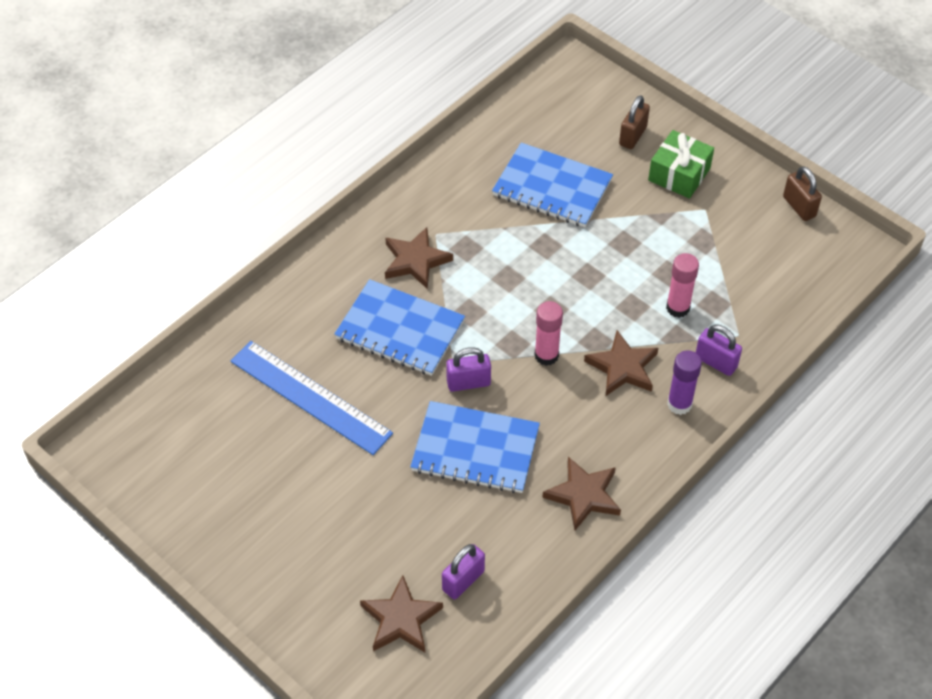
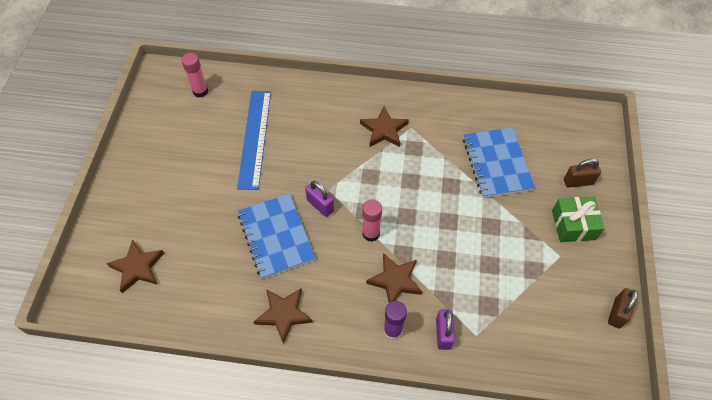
camera: 55 degrees right, 5 degrees up
blue notebook [334,279,465,376] -> none
purple padlock [442,544,485,600] -> none
pink glue stick [666,253,699,318] -> pink glue stick moved to [181,53,208,98]

